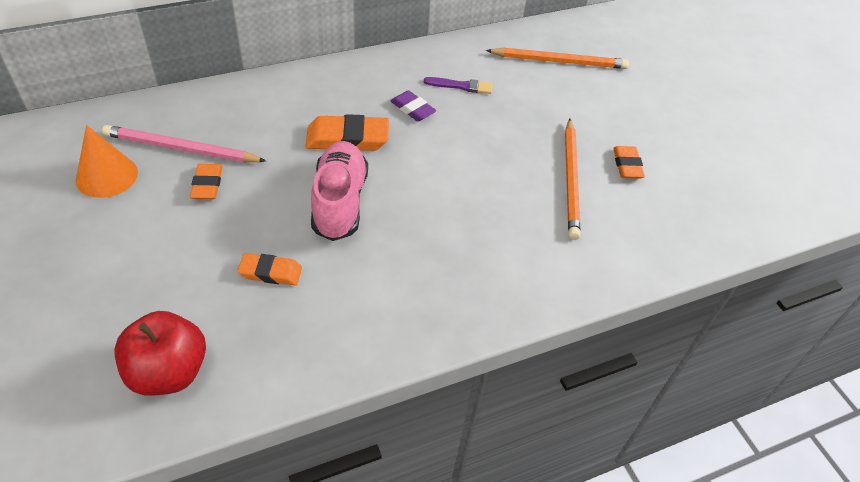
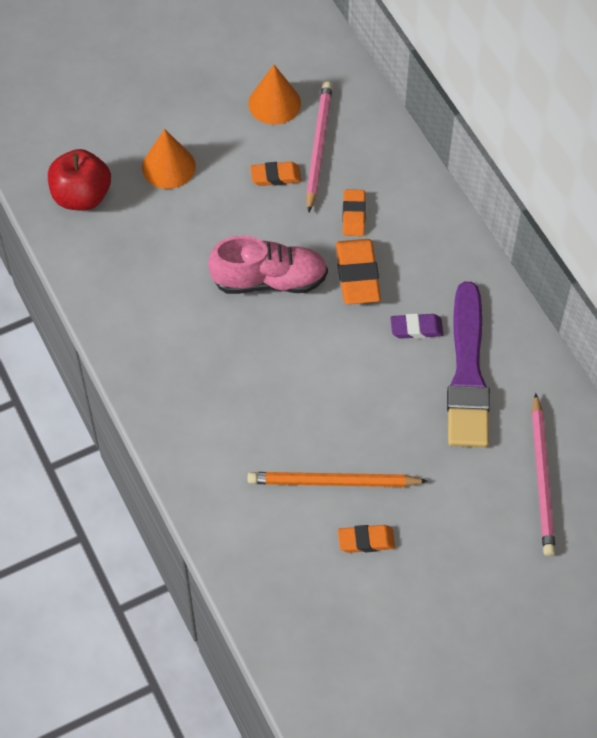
camera: 90 degrees right, 10 degrees up
orange eraser [237,253,302,285] -> orange eraser moved to [342,189,366,236]
purple eraser [391,90,436,121] -> purple eraser turned 45 degrees clockwise [390,313,443,339]
purple brush [424,77,493,94] -> purple brush [447,282,490,448], size x2.36
orange pencil [486,47,629,69] -> pink pencil [532,393,556,556]
none -> orange cone [142,129,196,189]

